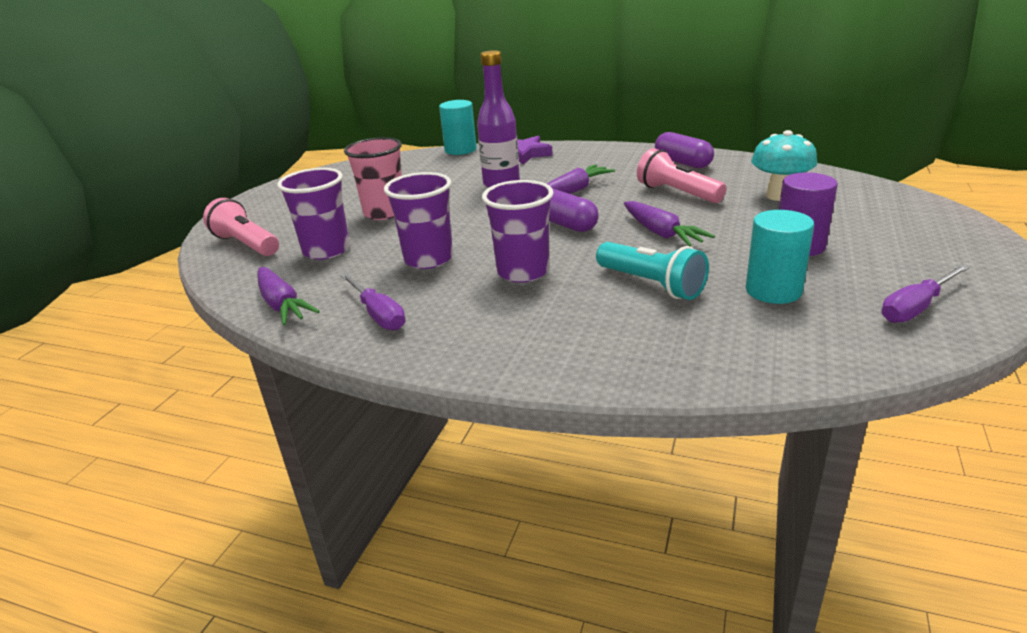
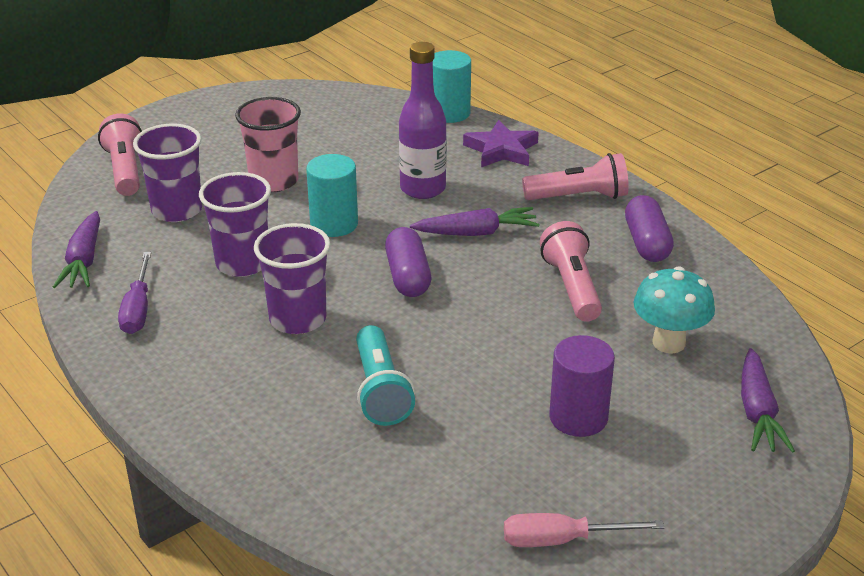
camera: 30 degrees right, 5 degrees up
purple carrot [624,201,715,247] -> purple carrot moved to [741,348,795,453]
turquoise cylinder [746,210,814,304] -> turquoise cylinder moved to [306,154,358,237]
purple screwdriver [881,265,969,323] -> pink screwdriver [504,513,665,547]
none -> pink flashlight [522,153,629,200]

